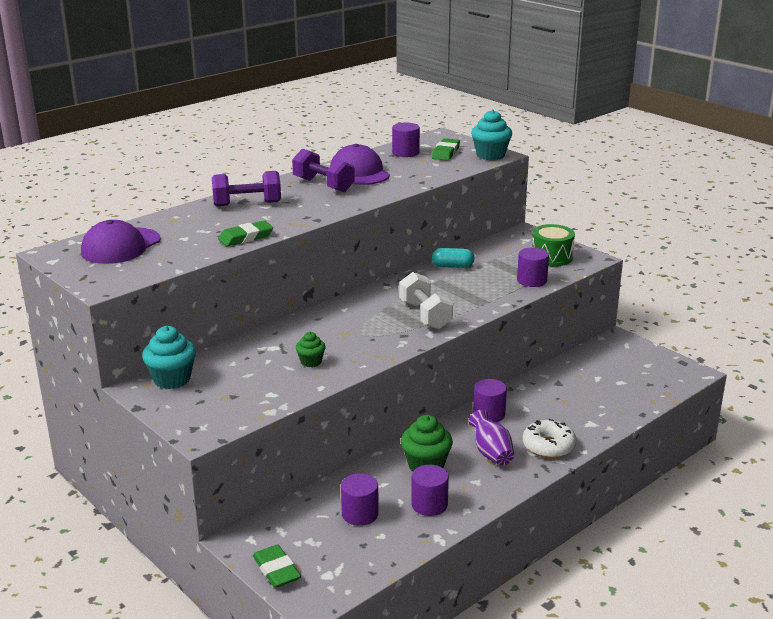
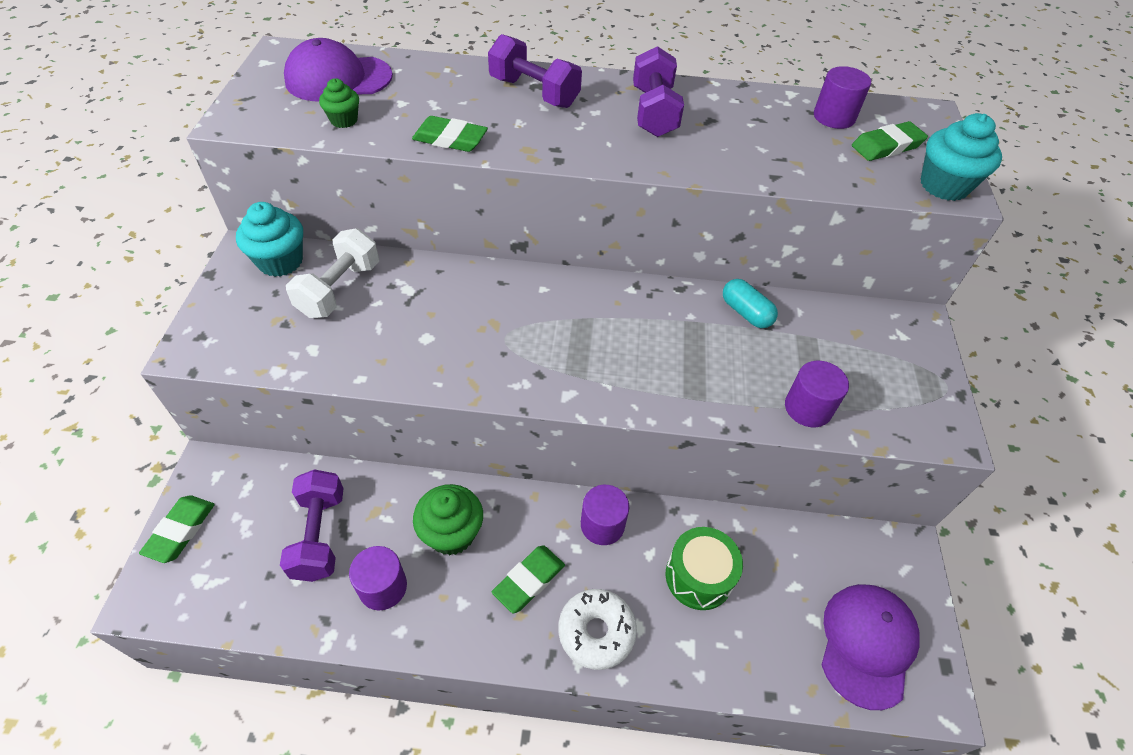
camera: 45 degrees right, 25 degrees up
green cupcake [296,332,326,367] -> green cupcake moved to [319,78,359,128]
purple cap [330,144,390,185] -> purple cap moved to [822,584,920,710]
purple cylinder [341,473,379,526] -> purple dumbbell [280,469,344,582]
white dumbbell [399,272,453,329] -> white dumbbell moved to [286,228,379,318]
purple vase [468,410,514,466] -> green eraser [492,545,565,613]
green drum [532,224,575,266] -> green drum moved to [666,527,743,610]

